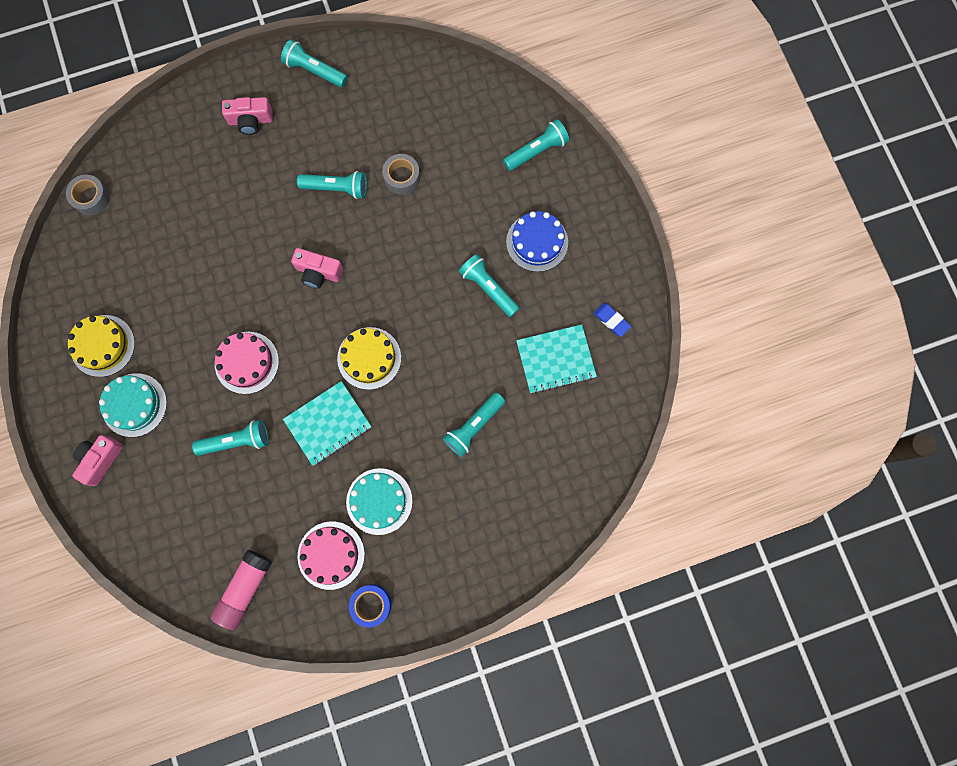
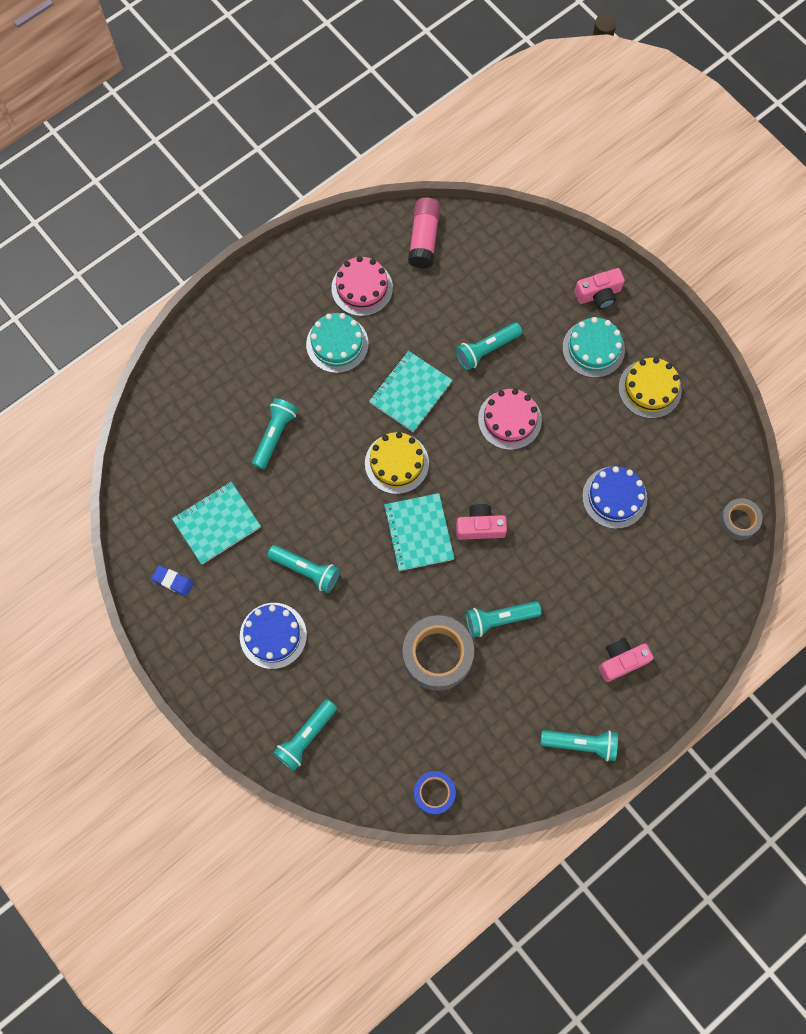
camera: 160 degrees right, 5 degrees down
pink camera [72,435,123,486] -> pink camera turned 60 degrees clockwise [574,268,625,309]
blue tape [349,584,392,628] -> blue tape moved to [414,771,456,815]
grey tape [382,154,420,195] -> grey tape [402,615,474,691], size x1.75
none -> turquoise notebook [384,493,455,571]
none -> blue cake [582,466,647,529]

